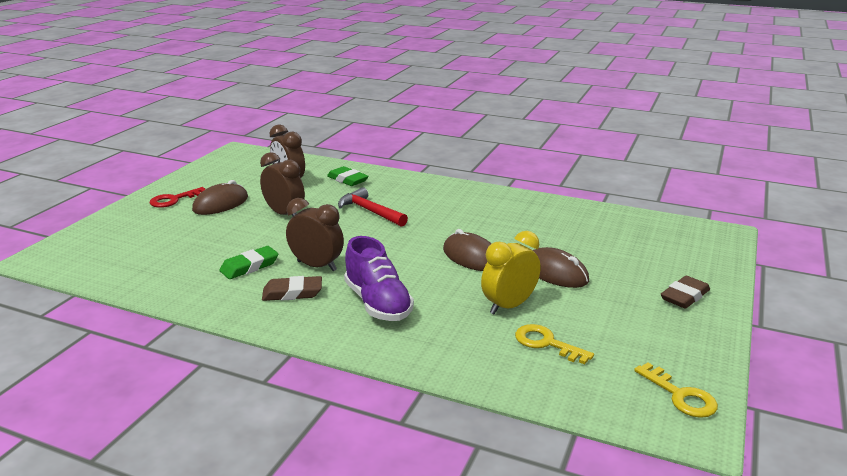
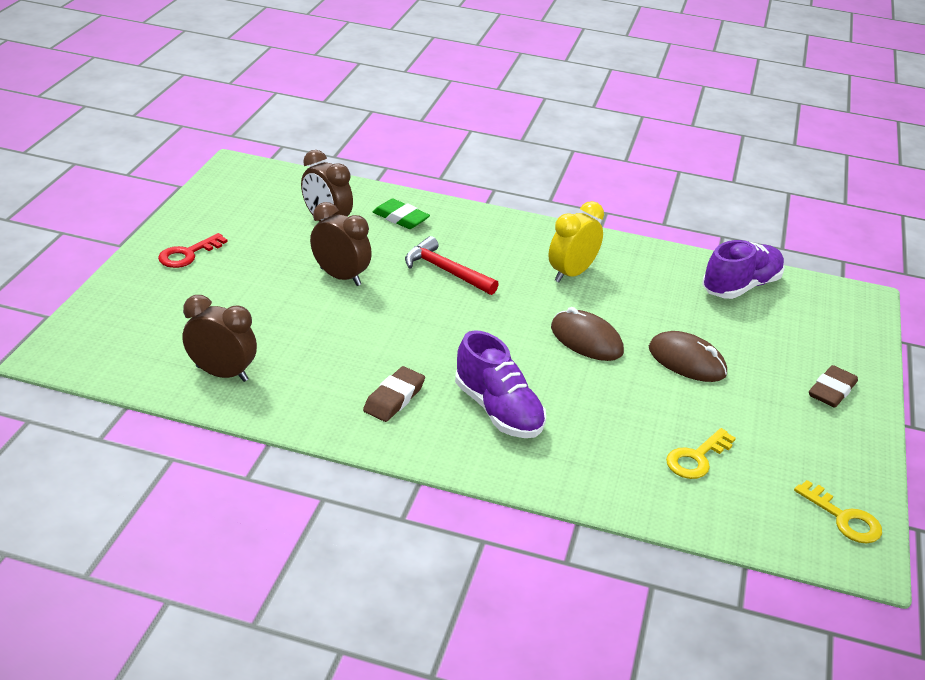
camera: 10 degrees left, 10 degrees up
brown mouse [192,180,248,215] -> none
green eraser [219,246,279,279] -> none
brown eraser [262,276,322,301] -> brown eraser turned 45 degrees counterclockwise [363,366,425,422]
brown clock [286,198,344,271] -> brown clock moved to [182,295,257,382]
yellow clock [481,231,541,314] -> yellow clock moved to [548,201,604,282]
yellow key [515,324,594,364] -> yellow key turned 75 degrees counterclockwise [666,428,736,479]
none -> purple shoe [702,240,785,299]

